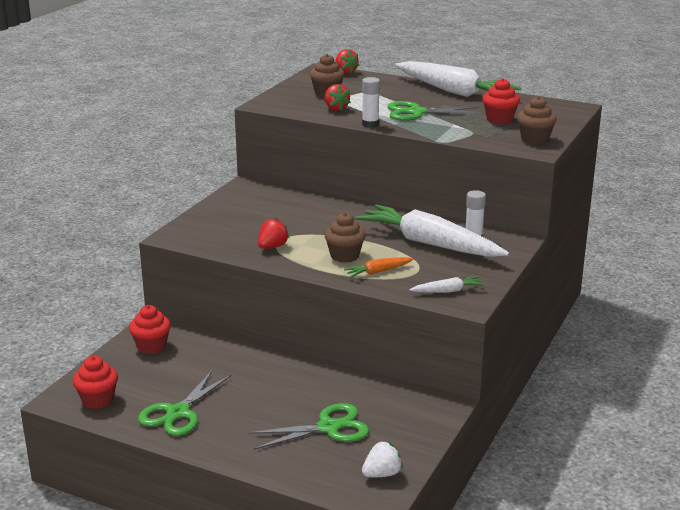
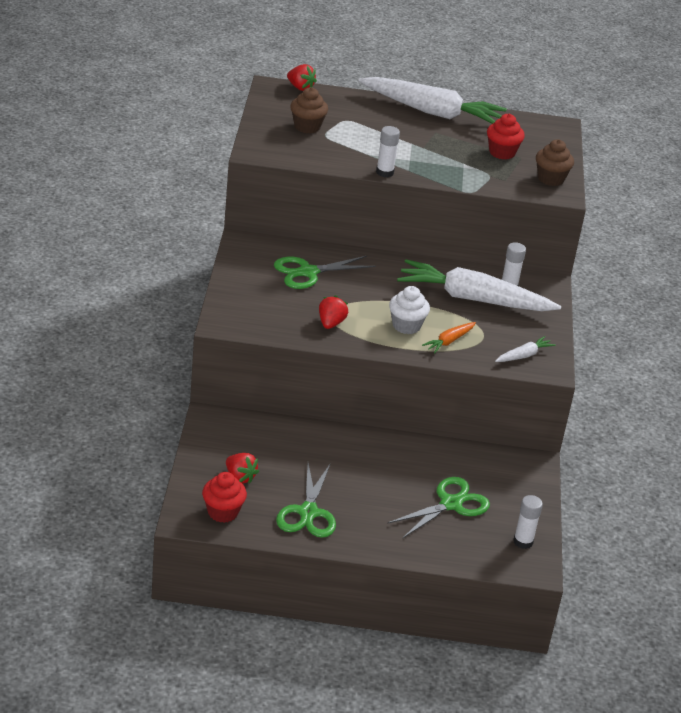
camera: 25 degrees left, 10 degrees up
red cupcake [129,305,171,354] -> none
brown cupcake [324,212,366,263] -> white cupcake [389,286,430,334]
red strawberry [325,84,351,111] -> red strawberry moved to [226,453,259,484]
white strawberry [362,441,403,477] -> white glue stick [513,495,543,549]
green scissors [387,101,482,121] -> green scissors moved to [274,256,376,289]

